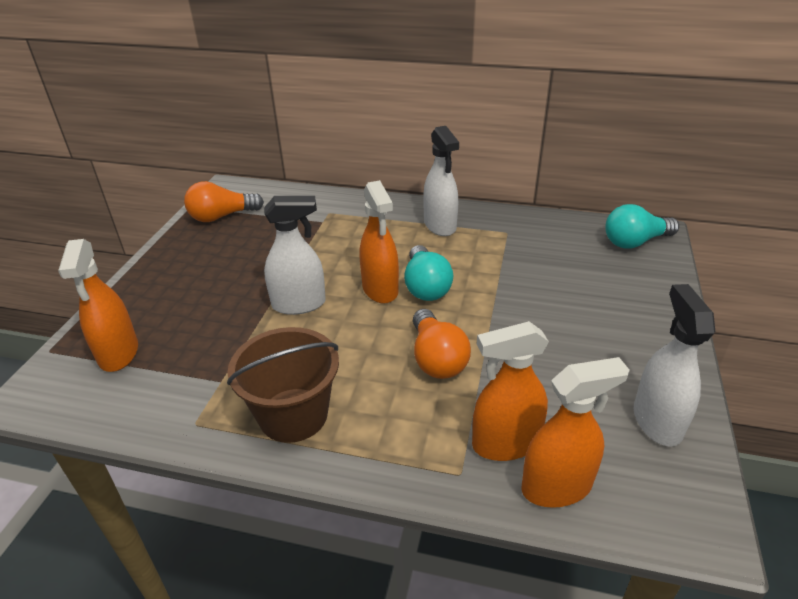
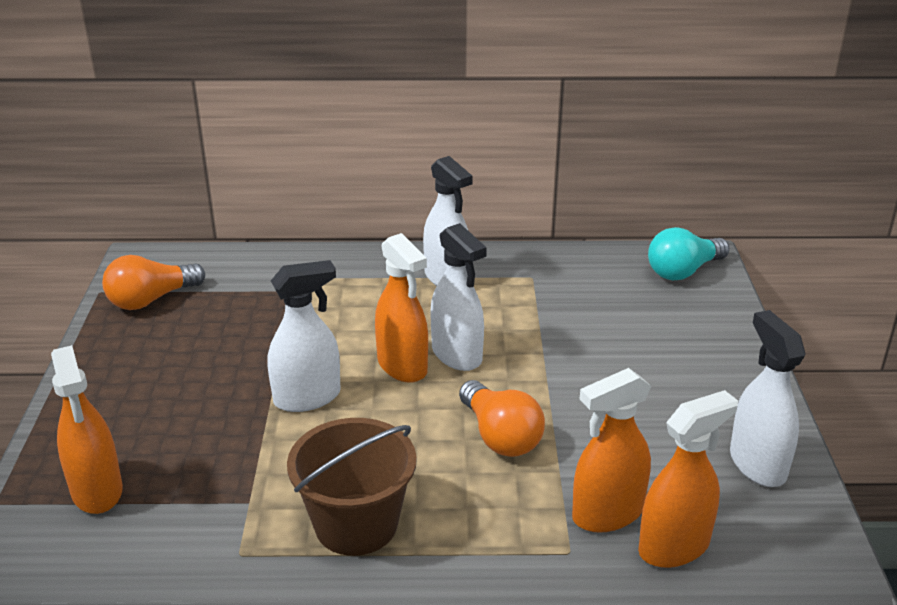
camera: 15 degrees left, 5 degrees down
turquoise light bulb [404,245,453,301] -> white spray bottle [431,223,487,371]

